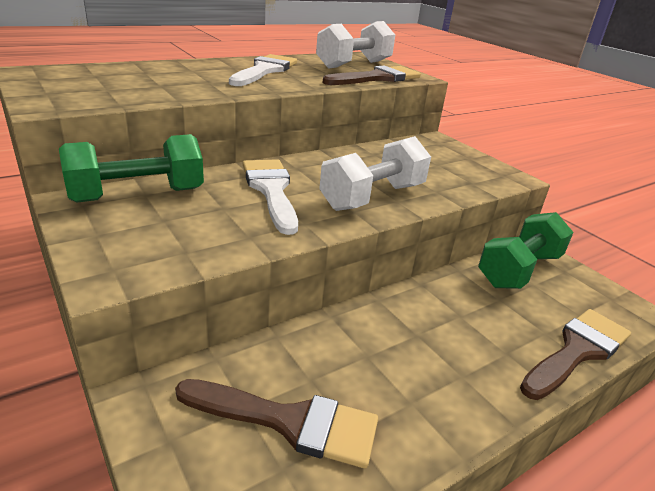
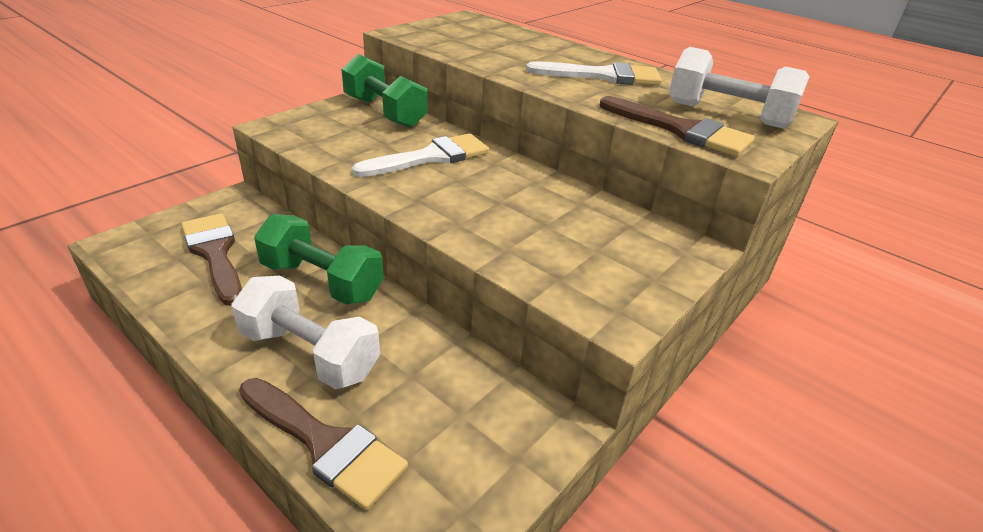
camera: 75 degrees right, 5 degrees up
brown brush [175,379,378,469] -> brown brush turned 150 degrees clockwise [181,214,242,306]
white dumbbell [319,136,431,211] -> white dumbbell moved to [232,276,380,389]
green dumbbell [478,212,574,289] -> green dumbbell moved to [254,214,384,305]

